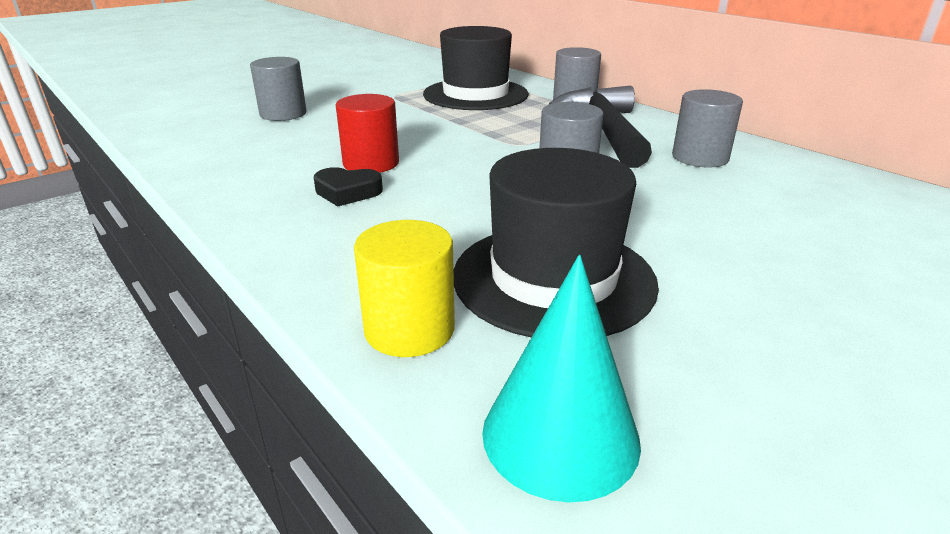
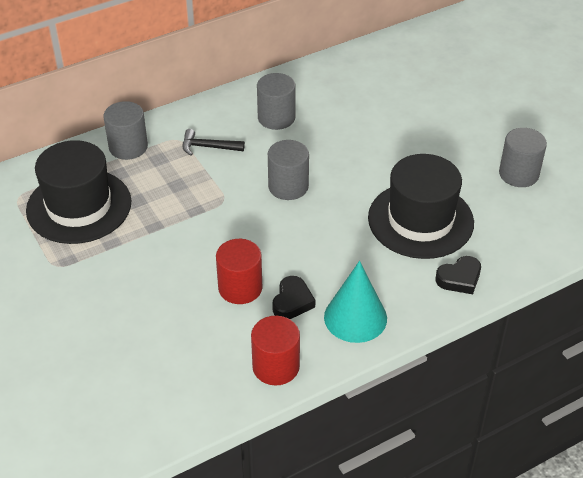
camera: 80 degrees left, 15 degrees up
grey cylinder [250,57,307,121] -> grey cylinder moved to [499,128,547,187]
yellow cylinder [354,220,455,357] -> black heart [436,256,481,294]
turquoise cone [482,255,641,502] -> turquoise cone moved to [324,261,387,343]
black hammer [548,86,652,168] -> black hammer [183,129,245,156], size x0.46
none -> red cylinder [251,316,300,385]

